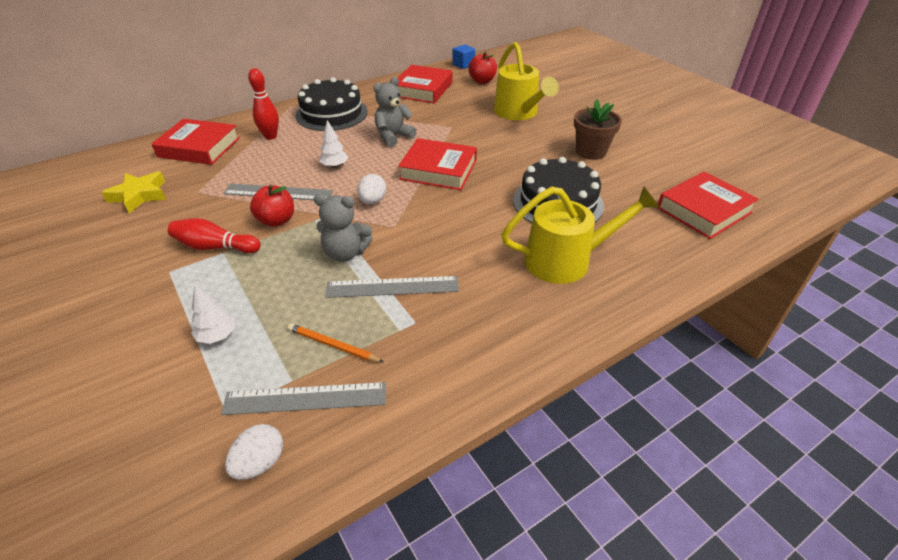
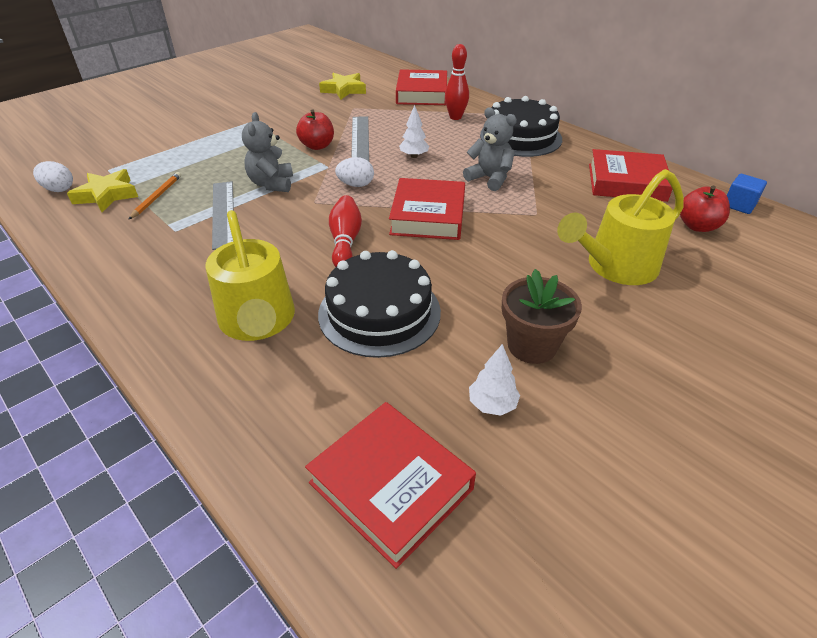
camera: 80 degrees right, 0 degrees up
red bowling pin [168,218,261,253] -> red bowling pin moved to [329,195,362,267]
white tree [191,285,235,344] -> white tree moved to [469,344,520,416]
grey ruler [221,382,386,415] -> yellow star [67,169,138,212]

